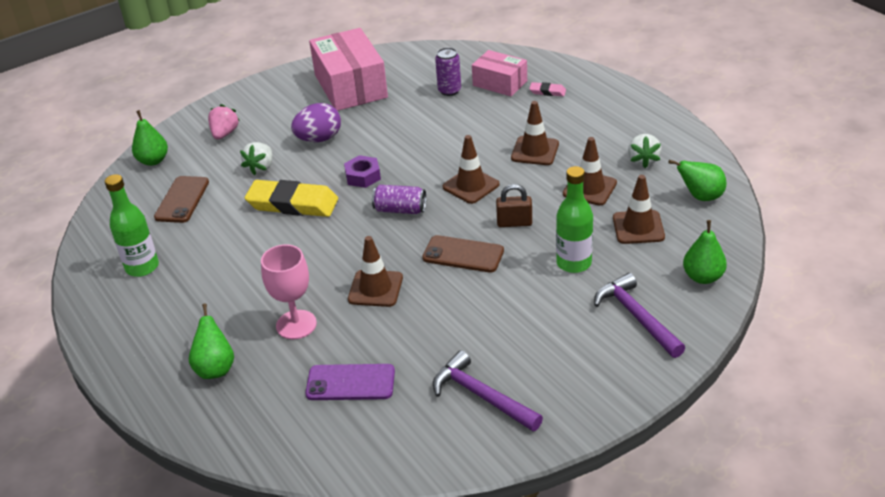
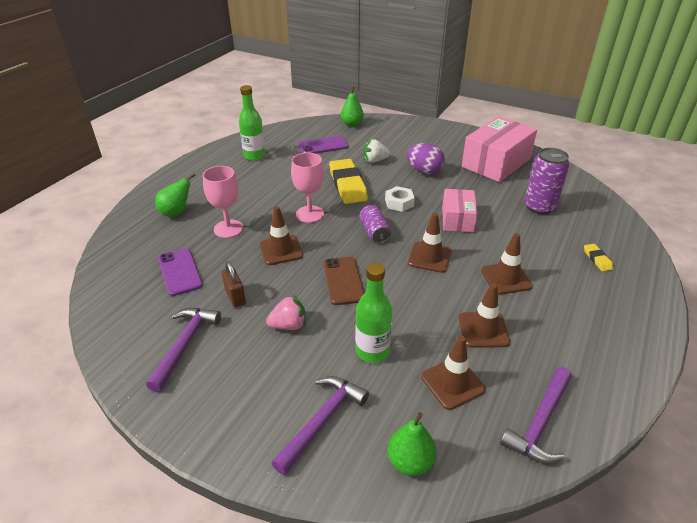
camera: 60 degrees right, 0 degrees up
brown phone [154,176,209,223] -> purple phone [298,136,348,154]
pink strawberry [208,104,240,139] -> pink strawberry moved to [266,295,306,330]
purple nut [344,155,381,188] -> white nut [385,186,415,212]
purple can [435,48,461,96] -> purple can [524,148,570,214], size x1.53
pink box [472,50,527,96] -> pink box moved to [442,189,478,232]
brown padlock [496,184,532,227] -> brown padlock moved to [222,261,246,308]
pink eraser [529,82,566,96] -> yellow eraser [584,244,613,271]
white strawberry [628,134,662,168] -> none
green pear [668,160,726,201] -> purple hammer [500,367,572,463]
none -> pink goblet [291,152,324,223]

